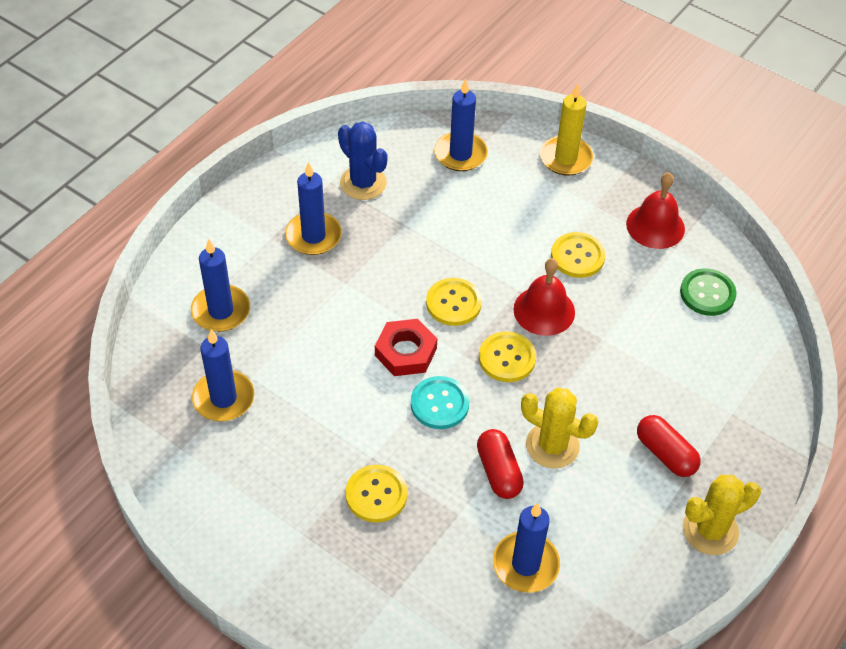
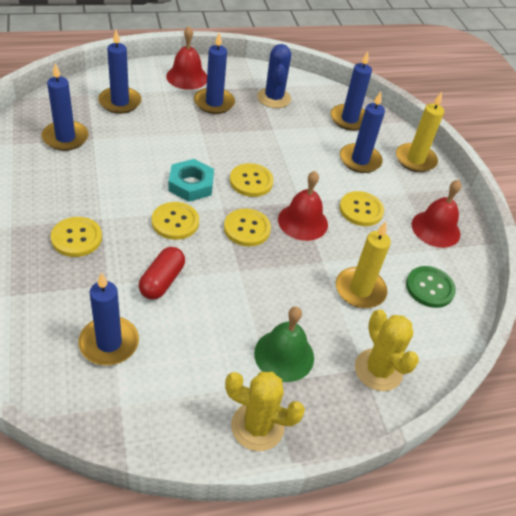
camera: 35 degrees right, 5 degrees down
red nut [375,319,437,376] -> turquoise nut [169,159,214,202]
turquoise button [411,376,469,429] -> yellow button [152,202,199,240]
yellow cactus [521,388,598,469] -> yellow cactus moved to [355,309,419,391]
red capsule [637,415,701,477] -> green bell [254,307,314,382]
none -> red bell [166,26,207,90]
none -> yellow candle [336,222,391,308]
none -> blue candle [340,92,385,173]

